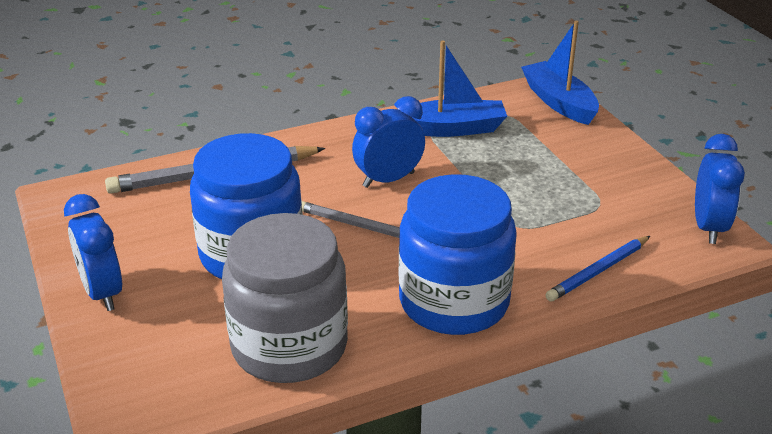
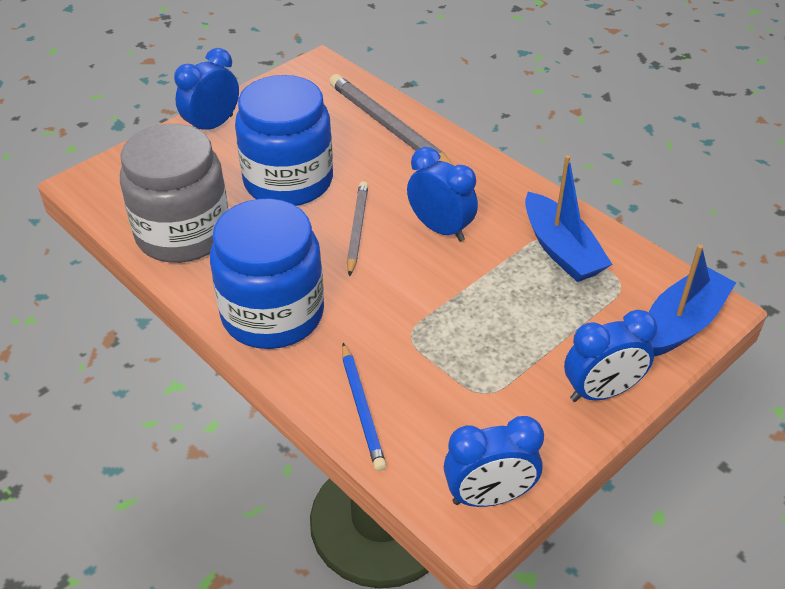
camera: 70 degrees right, 10 degrees up
blue pencil [545,236,650,302] -> blue pencil turned 135 degrees counterclockwise [342,343,386,471]
none -> blue clock [564,310,657,402]

